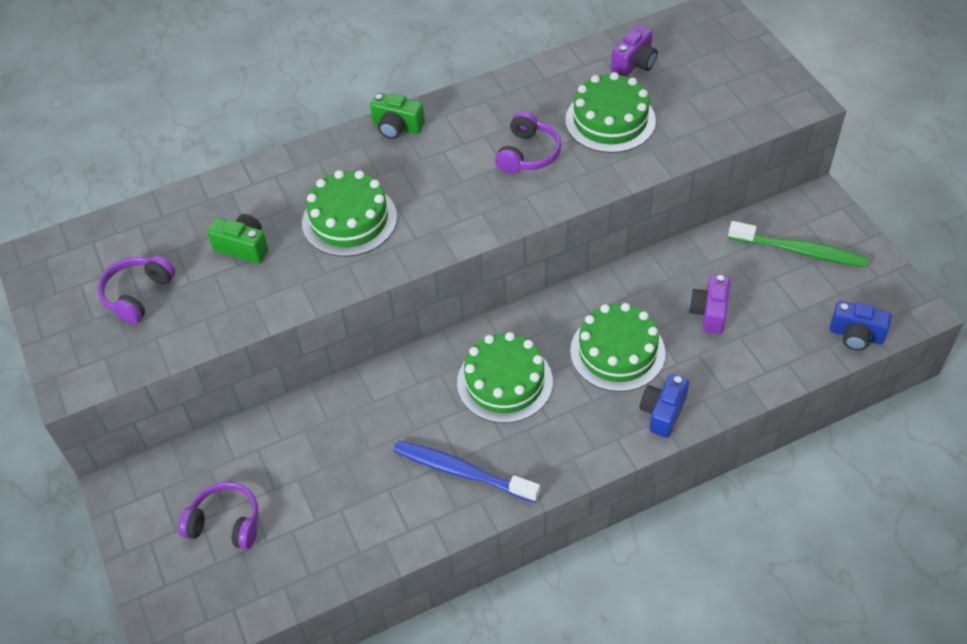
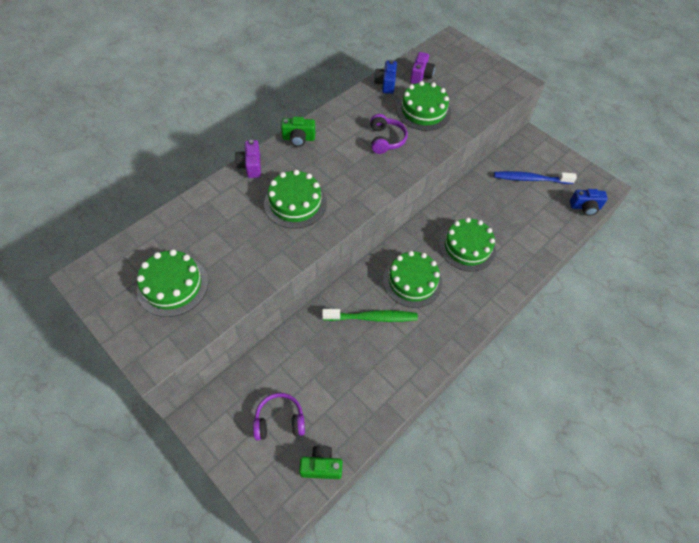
camera: 25 degrees left, 5 degrees up
purple headphones [98,255,176,324] -> green cake [137,249,208,317]
green camera [207,214,269,264] -> green camera moved to [299,445,342,479]
blue toothbrush [393,440,540,503] -> blue toothbrush moved to [494,171,577,184]
blue camera [640,374,689,438] -> blue camera moved to [374,60,397,94]
purple camera [689,275,731,334] -> purple camera moved to [235,140,261,178]
green toothbrush [728,221,868,267] -> green toothbrush moved to [322,309,418,322]

